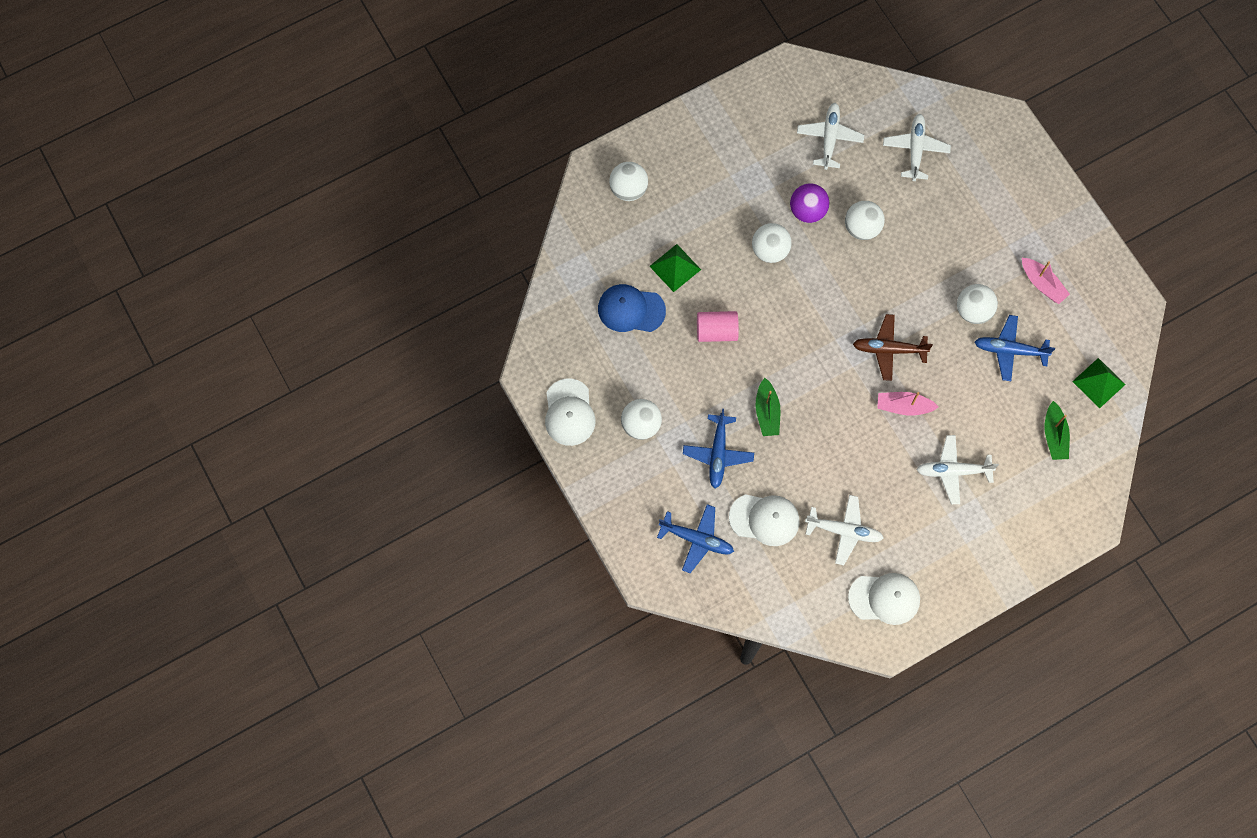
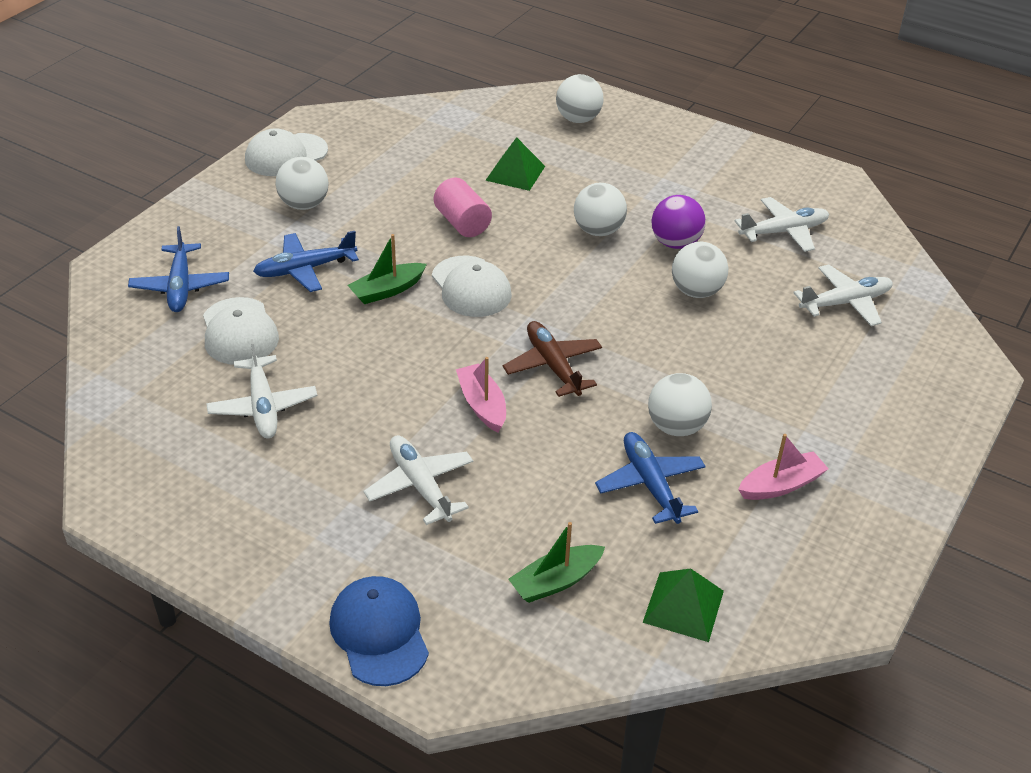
camera: 60 degrees right, 30 degrees down
blue cap [598,284,666,332] -> blue cap moved to [329,576,429,686]
white cap [848,573,920,625] -> white cap moved to [432,256,512,317]
pink boat [1022,258,1070,304] -> pink boat turned 135 degrees counterclockwise [738,434,829,500]

